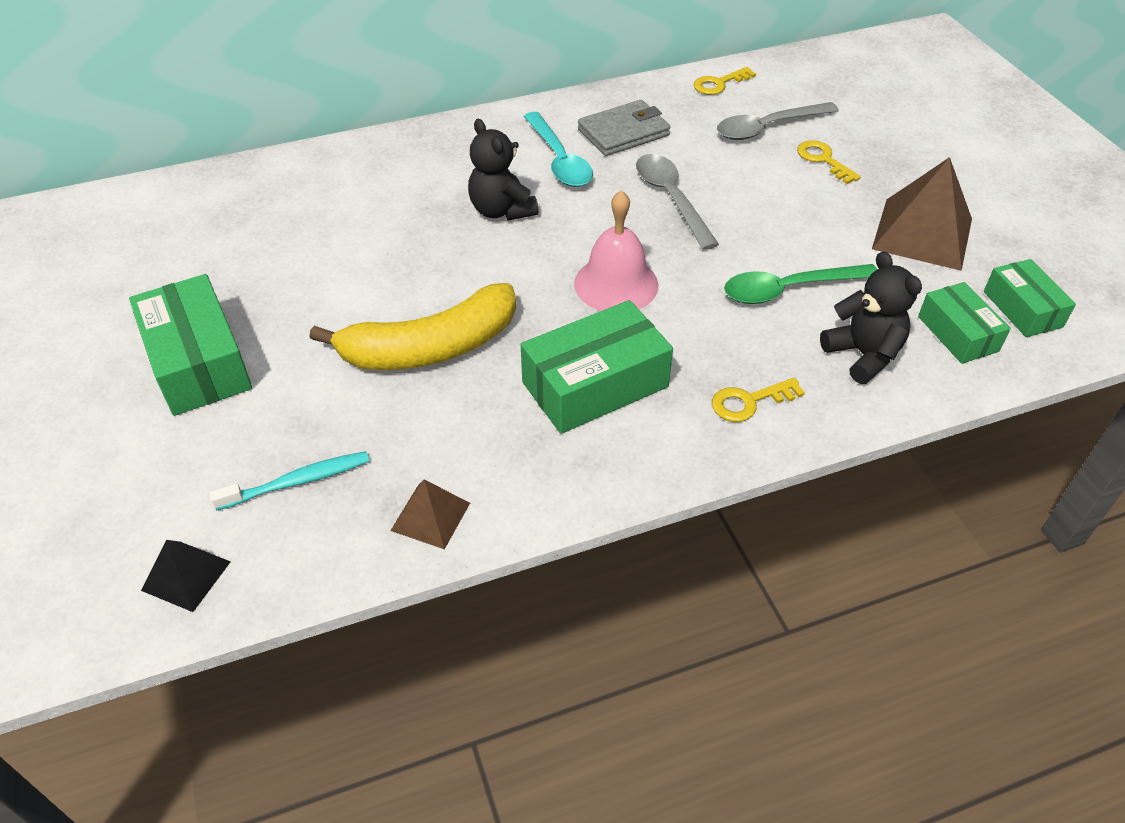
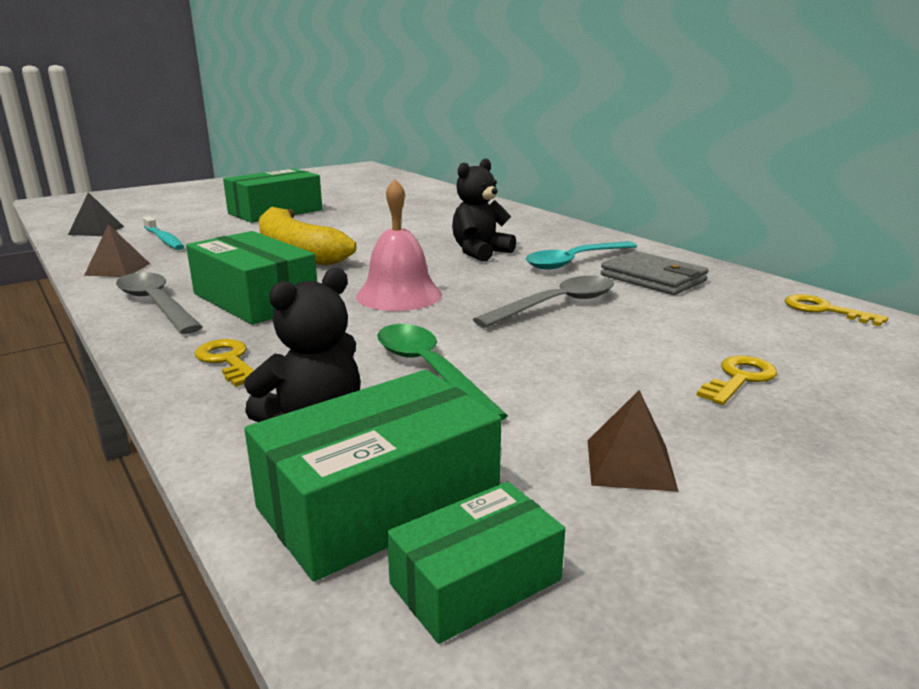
camera: 75 degrees right, 25 degrees down
grey spoon [717,102,839,140] -> grey spoon moved to [116,272,203,334]
brown pyramid [872,157,972,271] -> brown pyramid [588,390,679,492], size x0.53
green box [918,282,1011,364] -> green box [244,370,502,581], size x1.65

